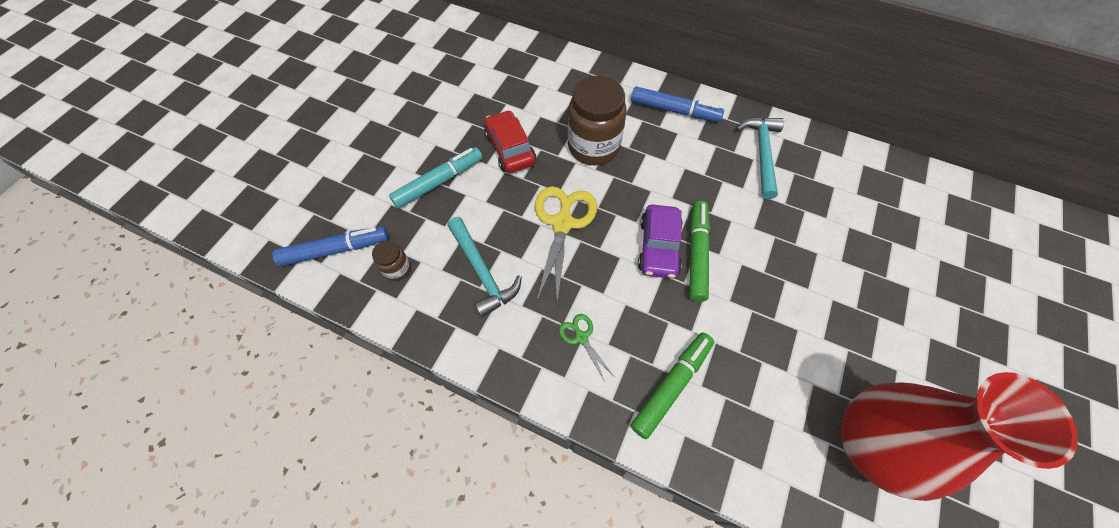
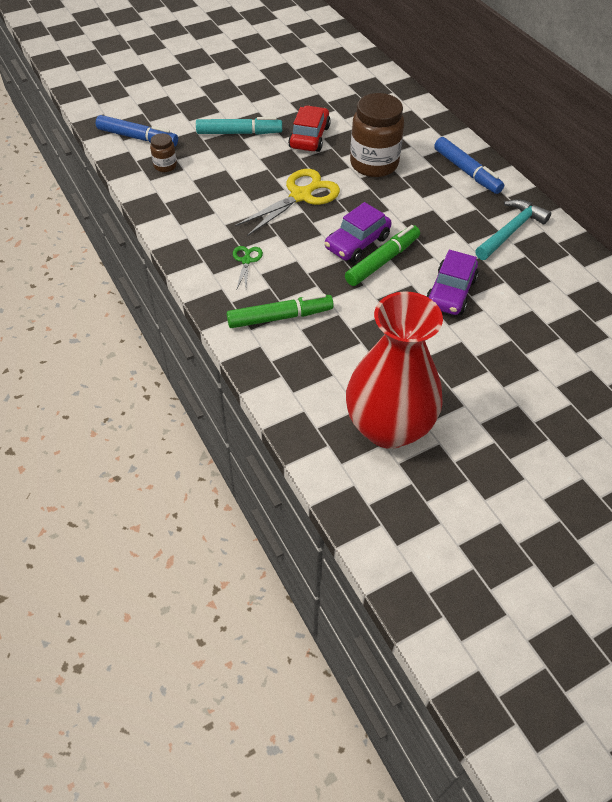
camera: 35 degrees right, 10 degrees down
turquoise hammer [447,217,522,318] -> none
none -> purple car [426,250,479,315]

